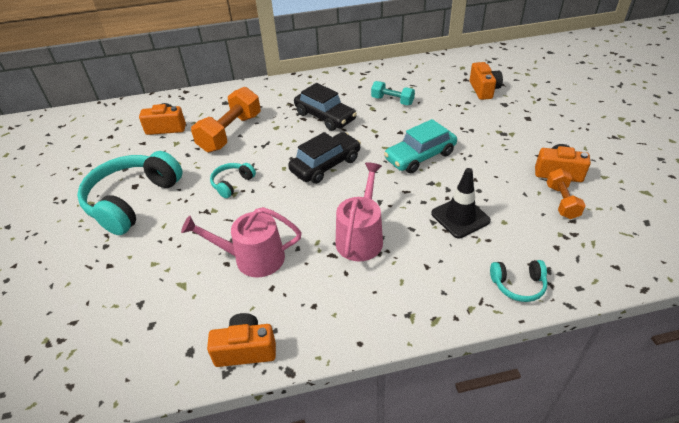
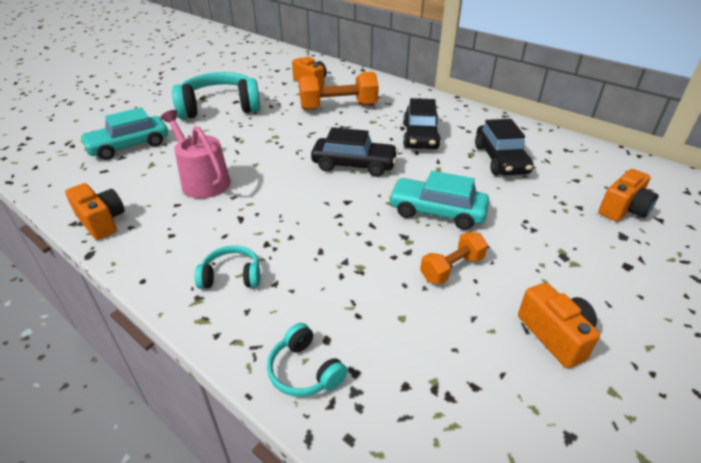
camera: 50 degrees right, 5 degrees down
turquoise headphones [210,163,256,198] -> turquoise headphones moved to [195,245,260,289]
pink watering can [336,162,383,261] -> none
turquoise dumbbell [371,81,415,105] -> black car [475,119,534,175]
black traffic cone [431,168,491,239] -> none
orange dumbbell [547,168,586,219] -> orange dumbbell moved to [420,232,488,284]
none -> turquoise car [79,107,168,160]

